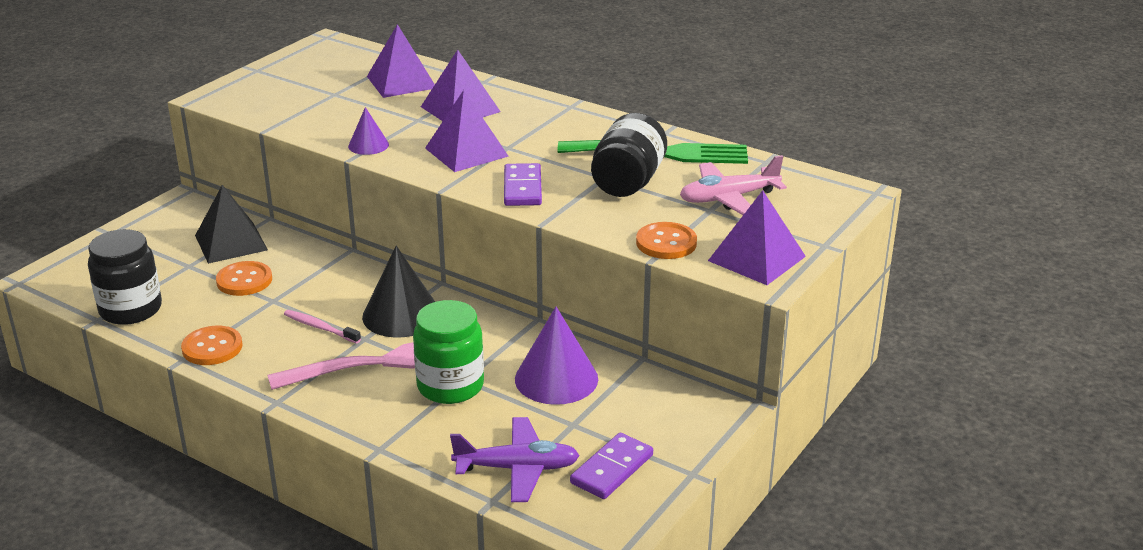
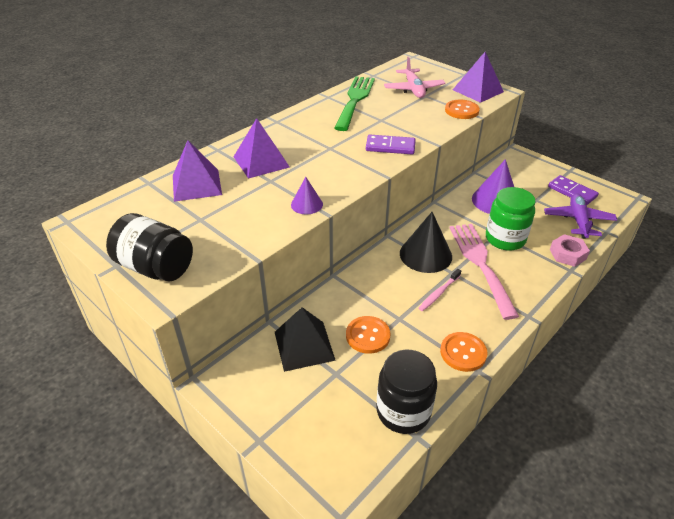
camera: 80 degrees left, 10 degrees up
purple pyramid [425,90,509,172] -> none
black jar [591,113,667,197] -> black jar moved to [106,213,193,282]
none -> pink nut [550,234,590,267]

